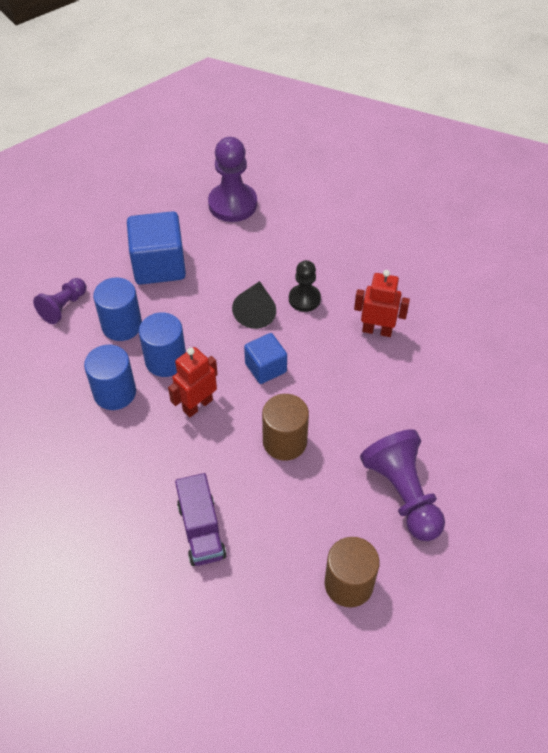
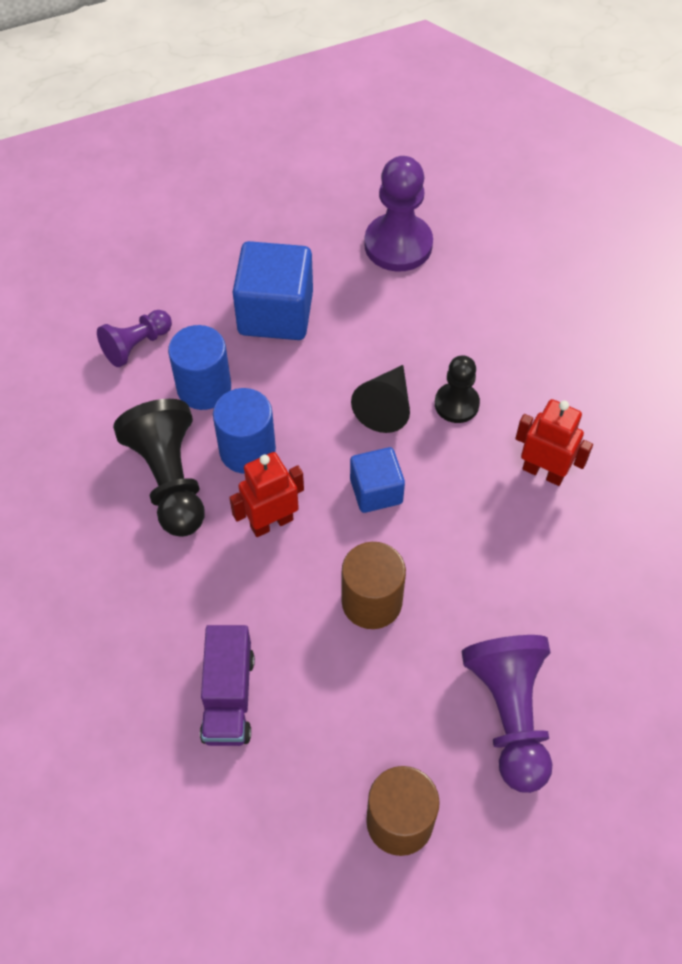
camera: 15 degrees right, 5 degrees up
blue cylinder [84,345,136,410] -> black pawn [113,399,205,537]

